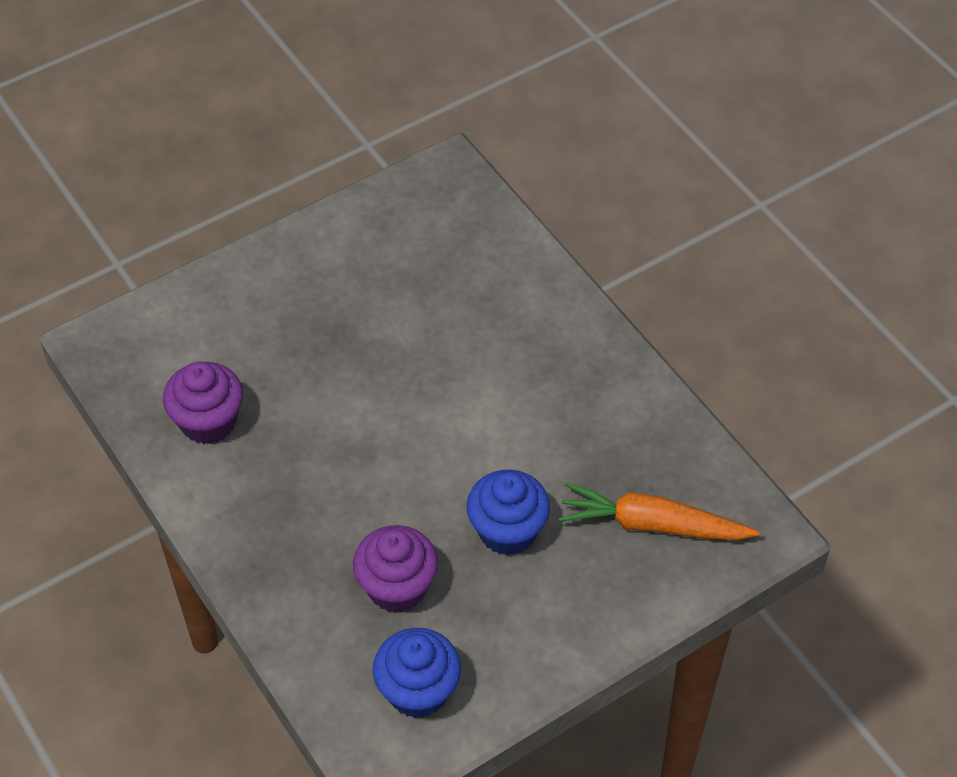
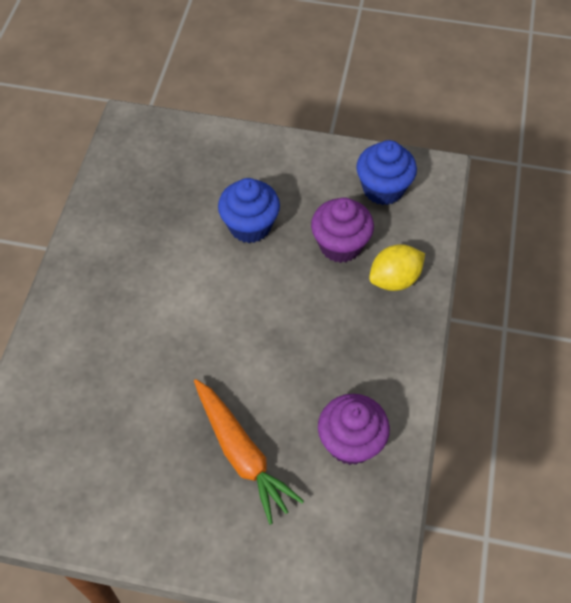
camera: 135 degrees left, 5 degrees up
orange carrot [558,482,760,540] -> orange carrot moved to [194,379,304,525]
none -> yellow lemon [369,244,425,291]

